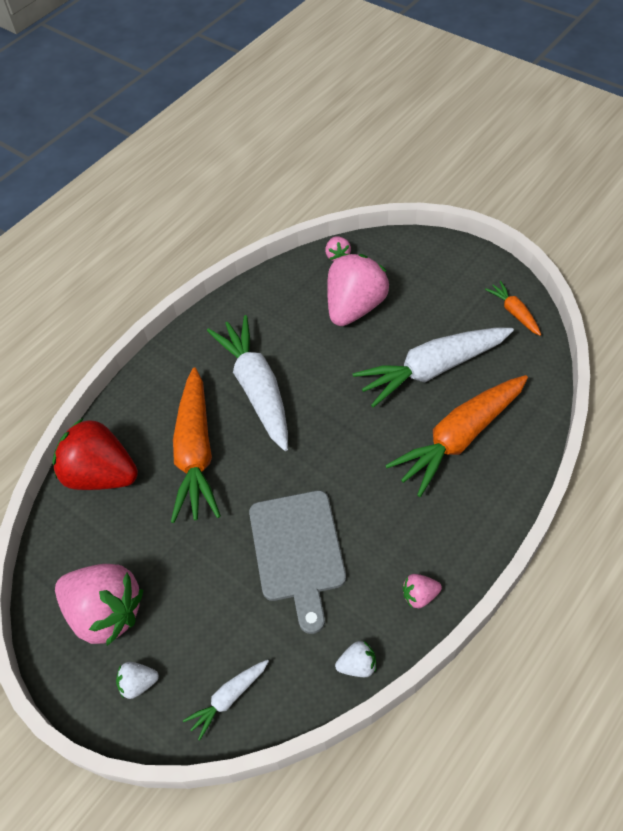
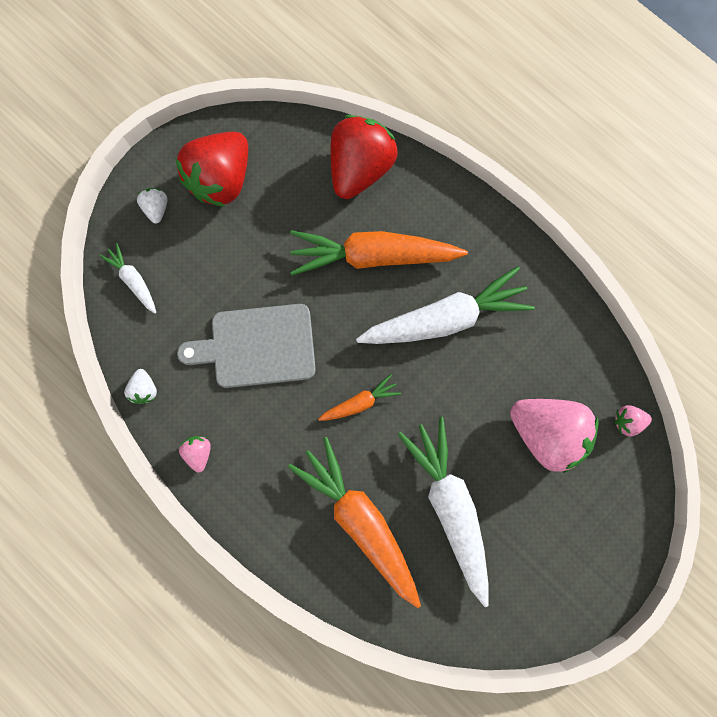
camera: 90 degrees right, 25 degrees up
pink strawberry [55,564,143,646] -> red strawberry [175,132,248,207]
orange carrot [485,281,541,336] -> orange carrot moved to [318,374,401,421]

